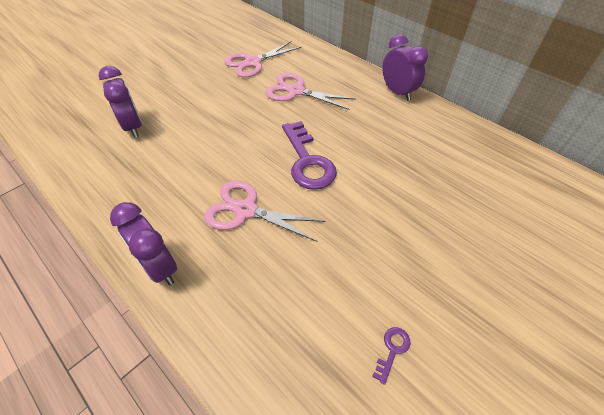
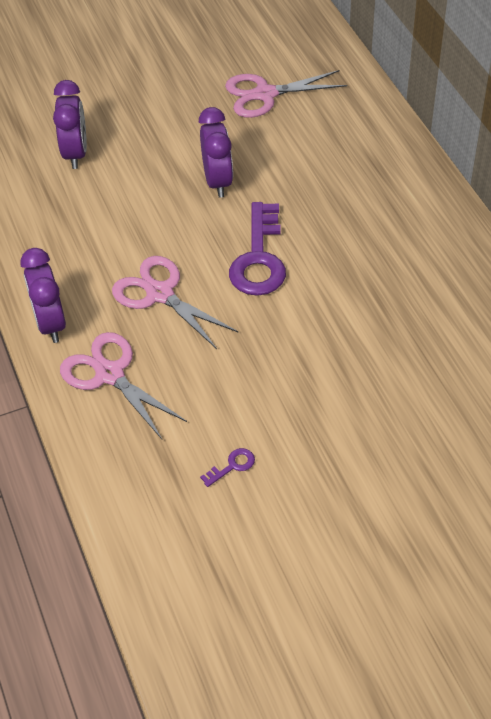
camera: 25 degrees right, 0 degrees up
pink scissors [266,73,356,110] -> pink scissors moved to [60,332,187,439]
purple clock [383,34,428,101] -> purple clock moved to [199,107,233,198]

